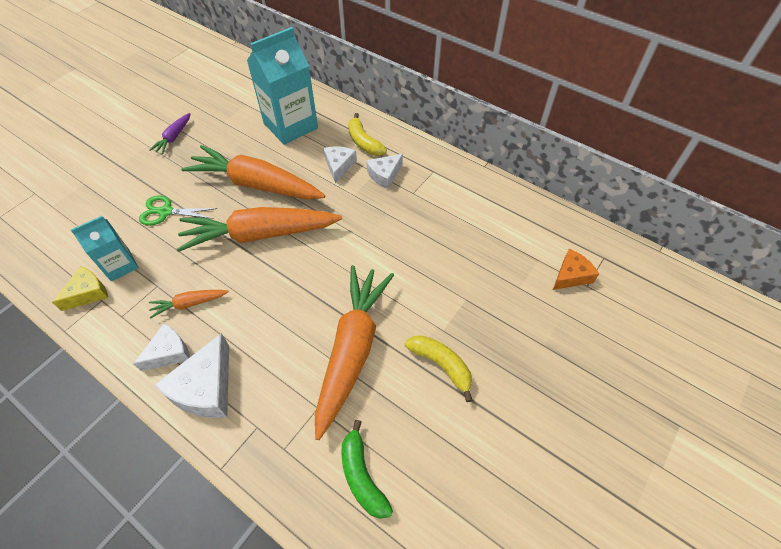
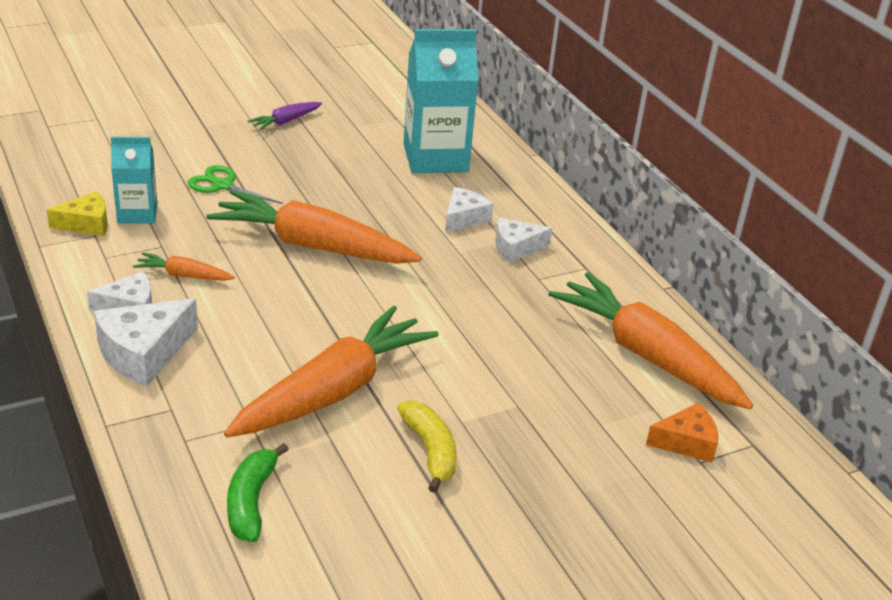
camera: 25 degrees right, 20 degrees down
orange carrot [181,145,325,200] -> orange carrot moved to [548,272,753,409]
yellow banana [348,113,387,156] -> none

